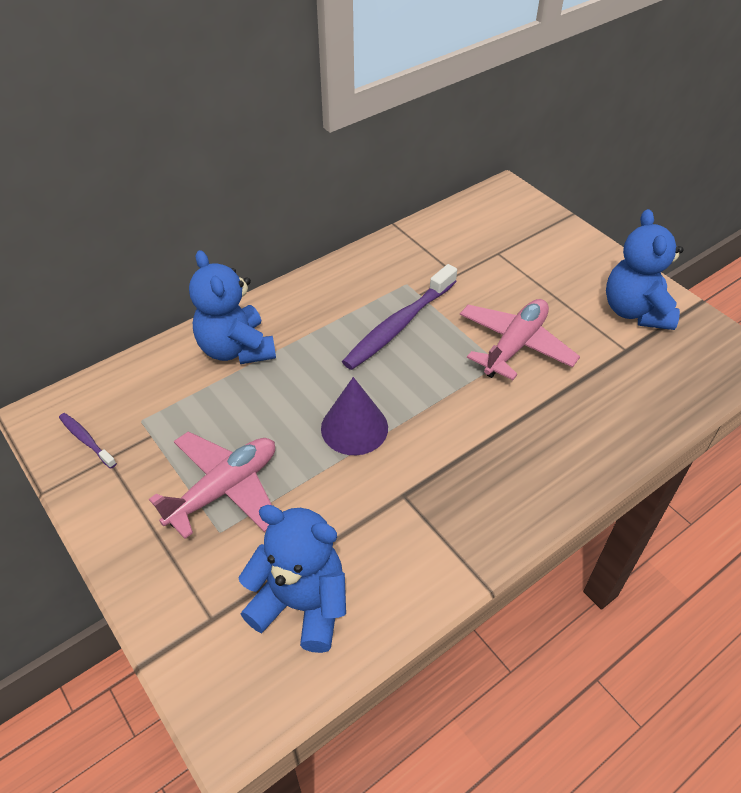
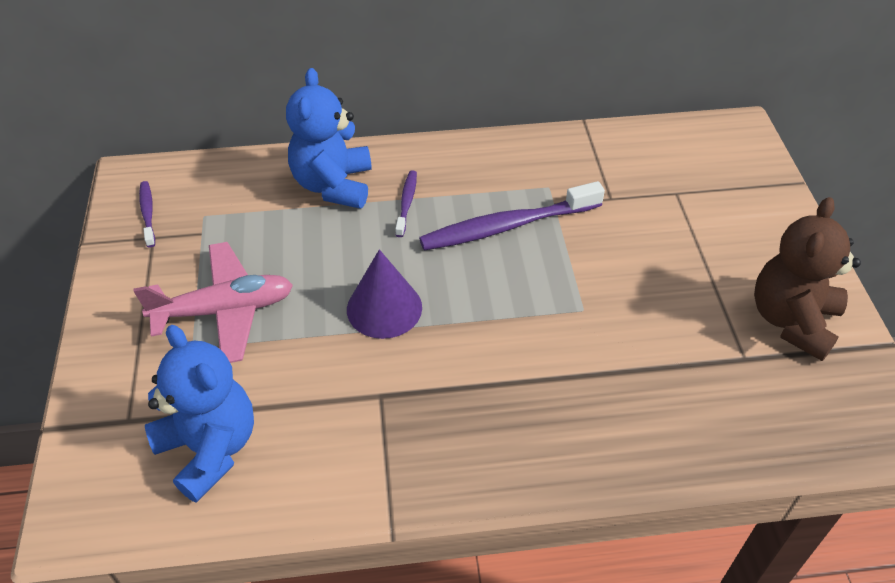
camera: 30 degrees right, 0 degrees up
pink plane [460,299,580,380] -> none
blue teddy bear [606,209,684,330] -> brown teddy bear [754,197,861,361]
none -> purple toothbrush [395,170,417,237]

